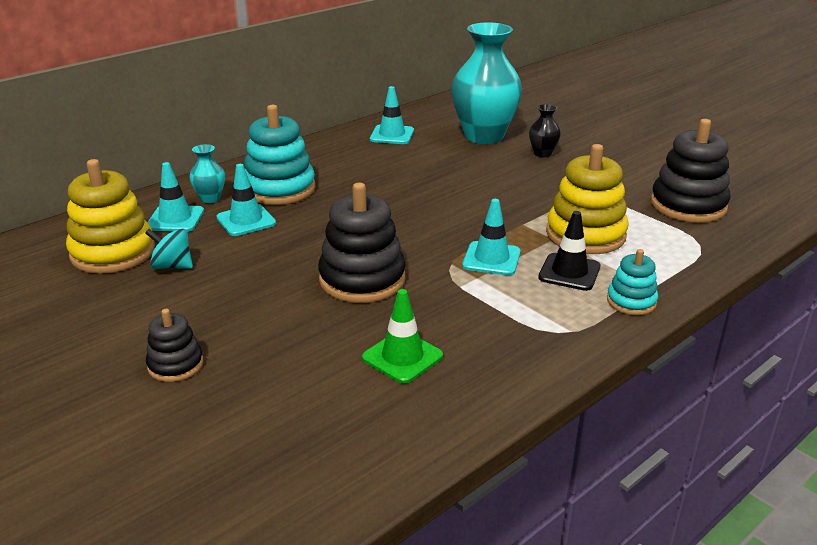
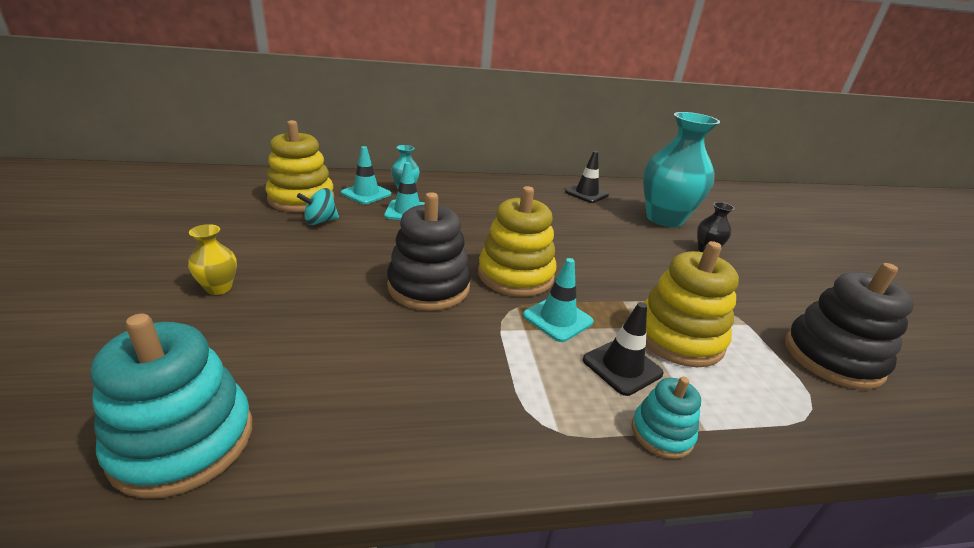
camera: 30 degrees right, 0 degrees up
turquoise spinning top [145,229,193,269] -> turquoise spinning top turned 75 degrees counterclockwise [297,188,339,225]
black stacking toy [146,309,203,382] -> yellow vase [188,224,237,295]
turquoise stacking toy [244,105,316,205] -> turquoise stacking toy moved to [91,313,252,499]
green traffic cone [362,289,443,384] -> none
turquoise traffic cone [370,86,414,144] -> black traffic cone [565,151,609,203]
none -> yellow stacking toy [478,186,557,297]

